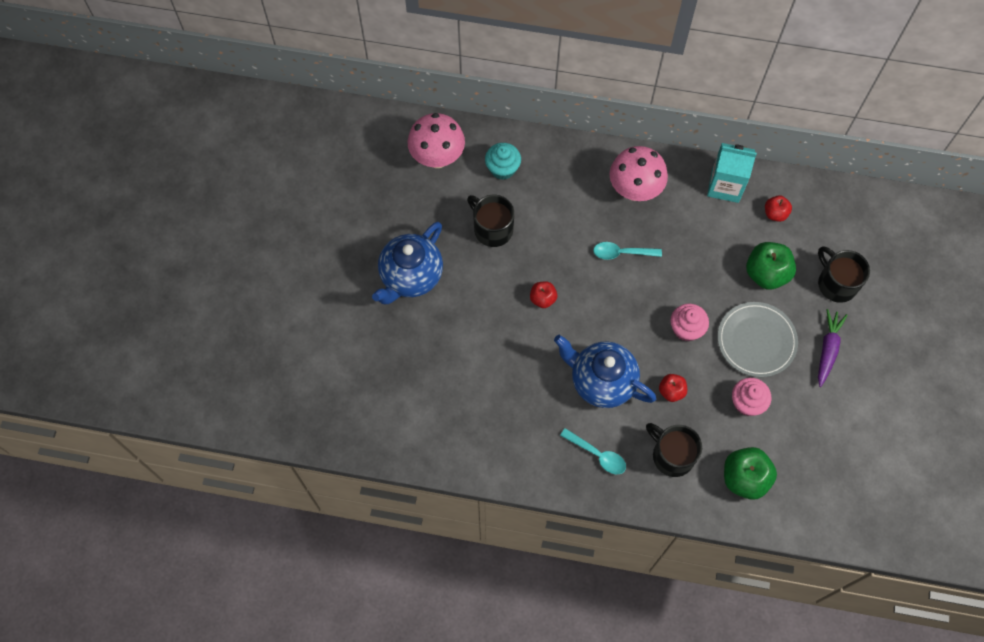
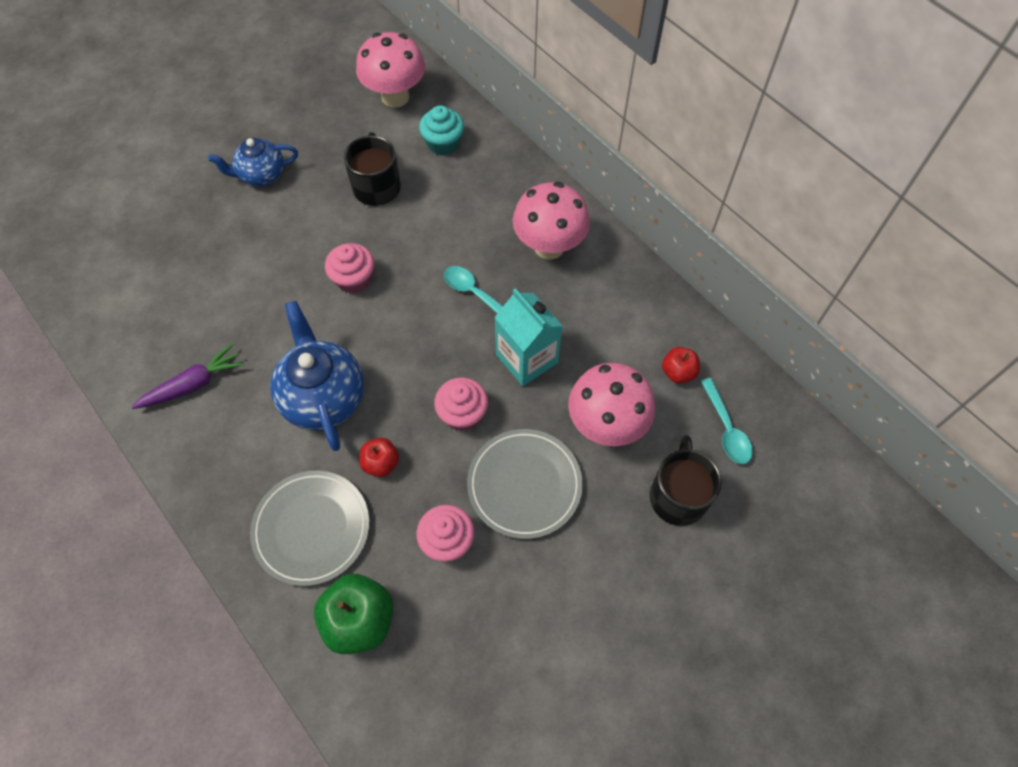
camera: 40 degrees right, 5 degrees down
blue teapot [372,222,443,304] -> blue teapot [208,138,298,186], size x0.63
red apple [530,281,557,308] -> pink cupcake [325,243,374,293]
turquoise spoon [560,428,626,474] -> turquoise spoon moved to [701,378,753,464]
black mug [646,423,702,477] -> grey plate [250,471,370,586]
turquoise carton [707,143,757,203] -> turquoise carton moved to [494,289,563,386]
green apple [746,242,796,289] -> pink mushroom [568,363,655,446]
purple carrot [818,309,847,387] -> purple carrot moved to [132,344,244,409]

